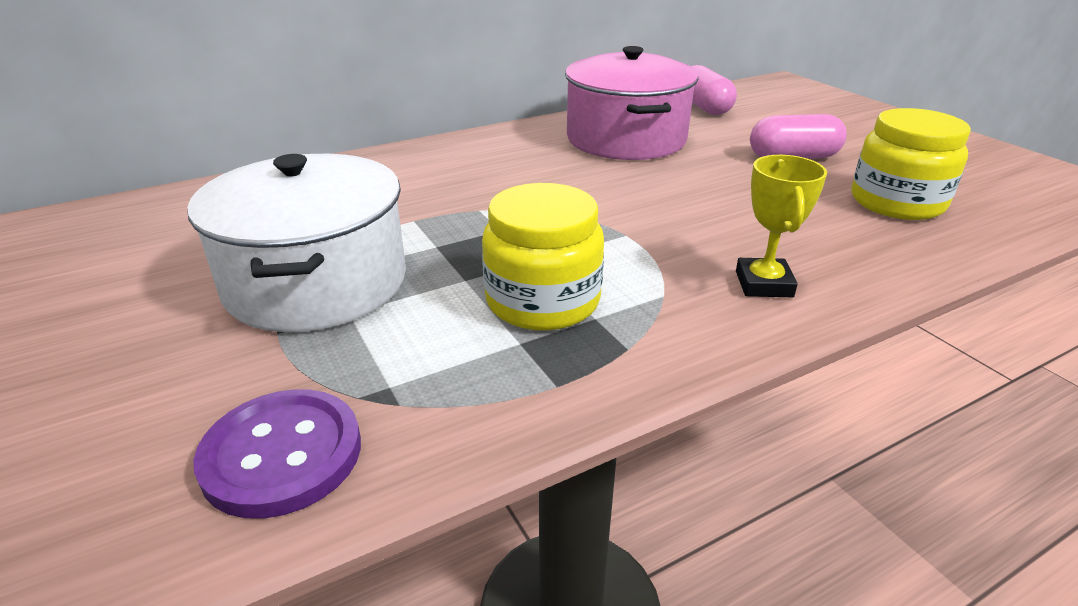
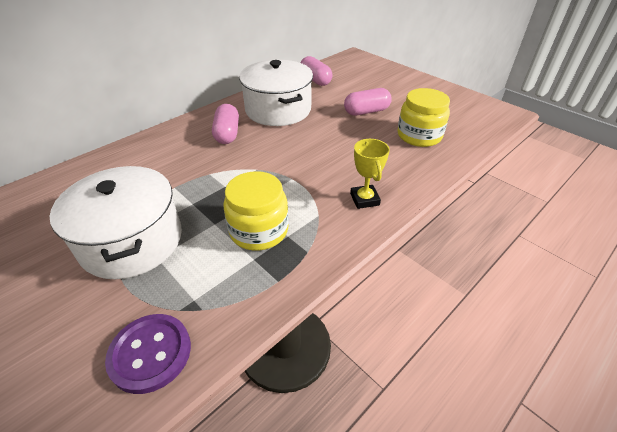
camera: 15 degrees left, 10 degrees up
pink pot [565,46,699,160] -> white pot [239,60,313,126]
none -> pink capsule [212,104,239,144]

